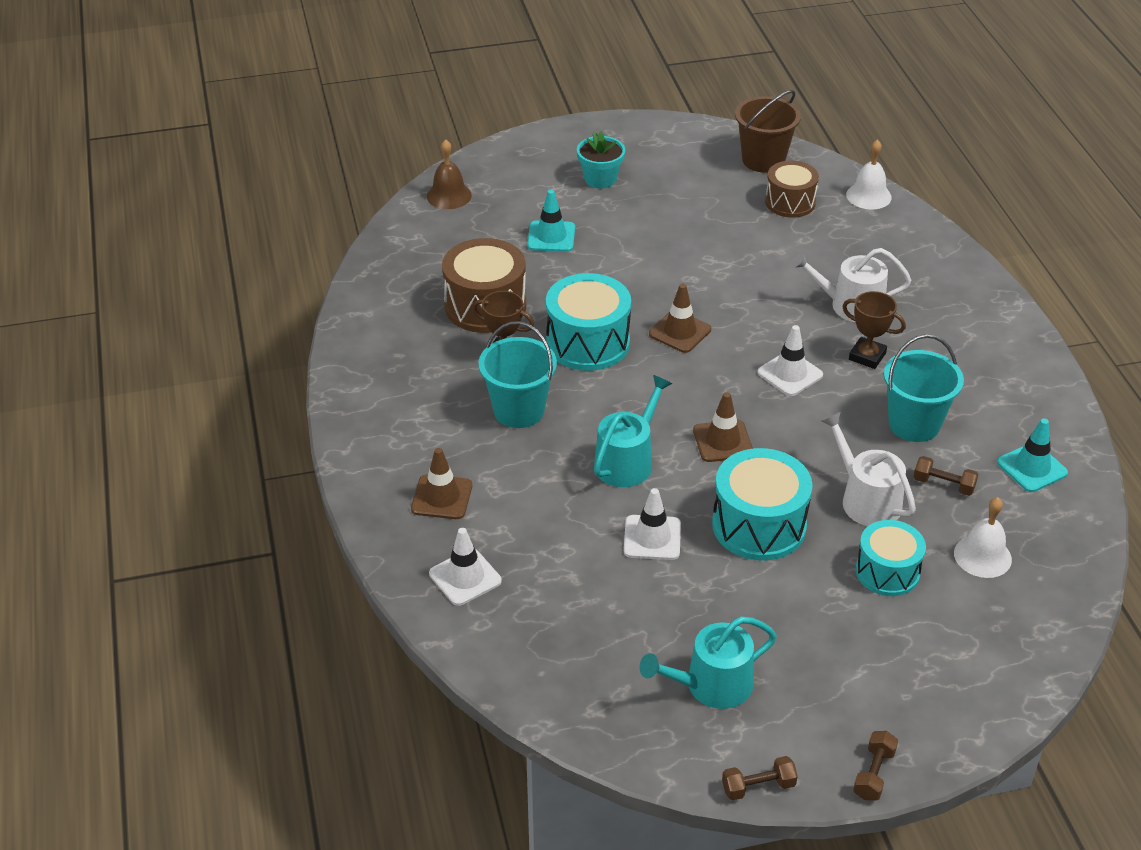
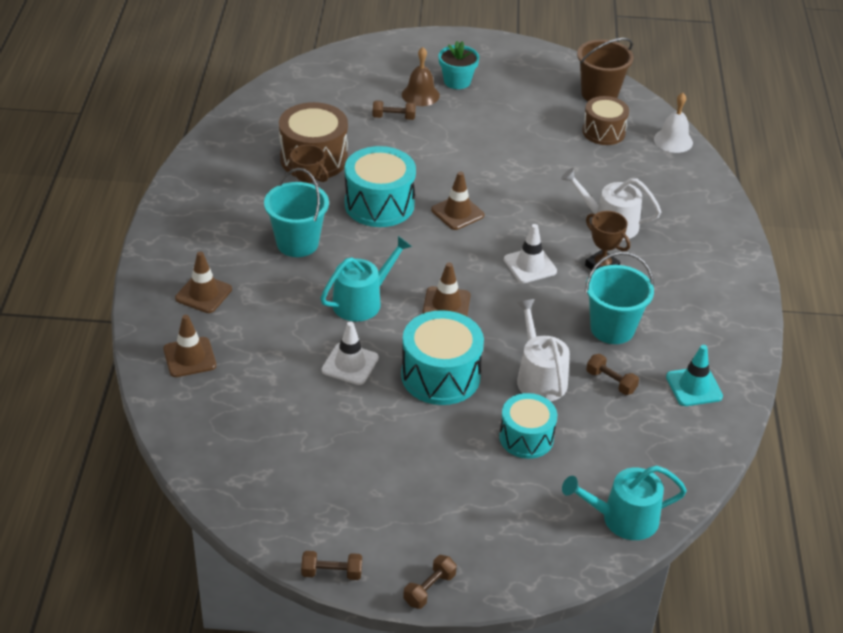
camera: 15 degrees right, 0 degrees up
brown bell [427,139,472,209] -> brown bell moved to [402,47,440,106]
white traffic cone [429,528,502,606] -> brown traffic cone [163,315,216,377]
turquoise traffic cone [527,190,575,252] -> brown dumbbell [373,100,416,120]
turquoise watering can [640,616,777,709] -> turquoise watering can moved to [562,465,687,540]
white bell [954,497,1012,578] -> none

